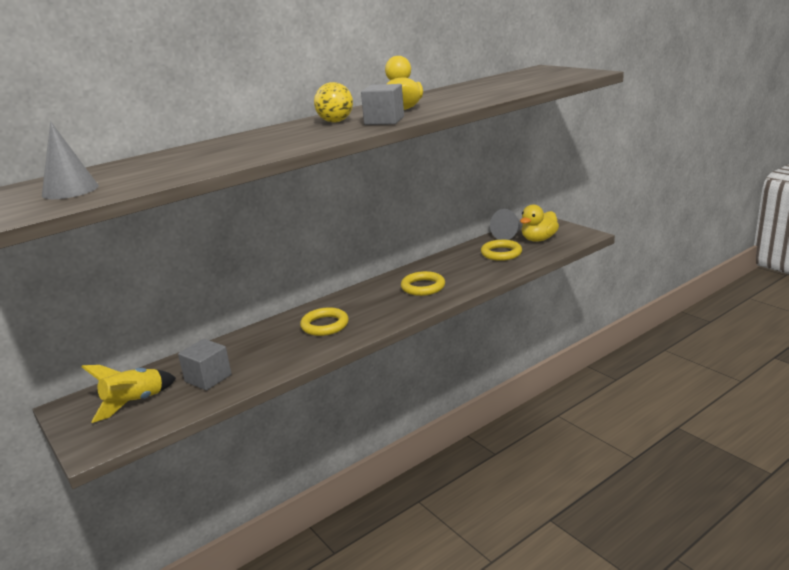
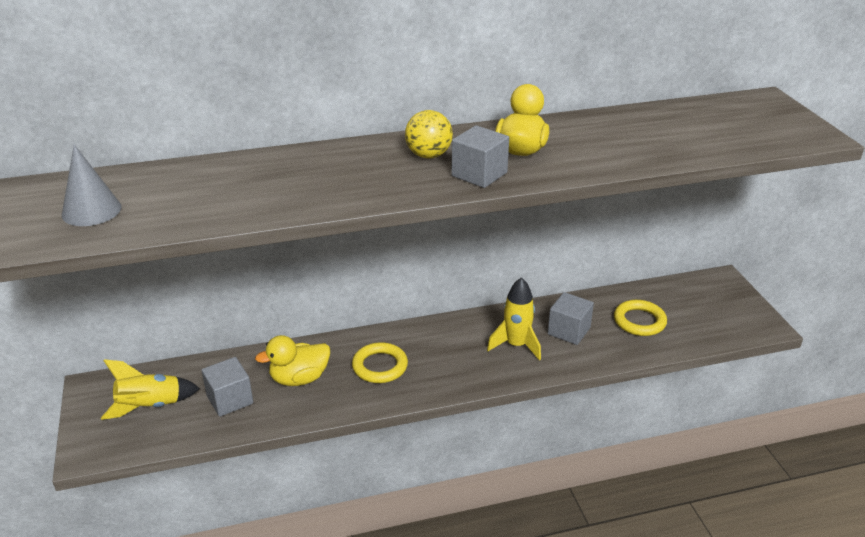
camera: 20 degrees right, 10 degrees up
yellow ring [401,271,445,296] -> yellow rocket [487,277,541,360]
grey cone [490,209,523,240] -> none
yellow duck [520,204,559,242] -> yellow duck moved to [255,335,330,386]
none -> grey cube [548,292,594,345]

